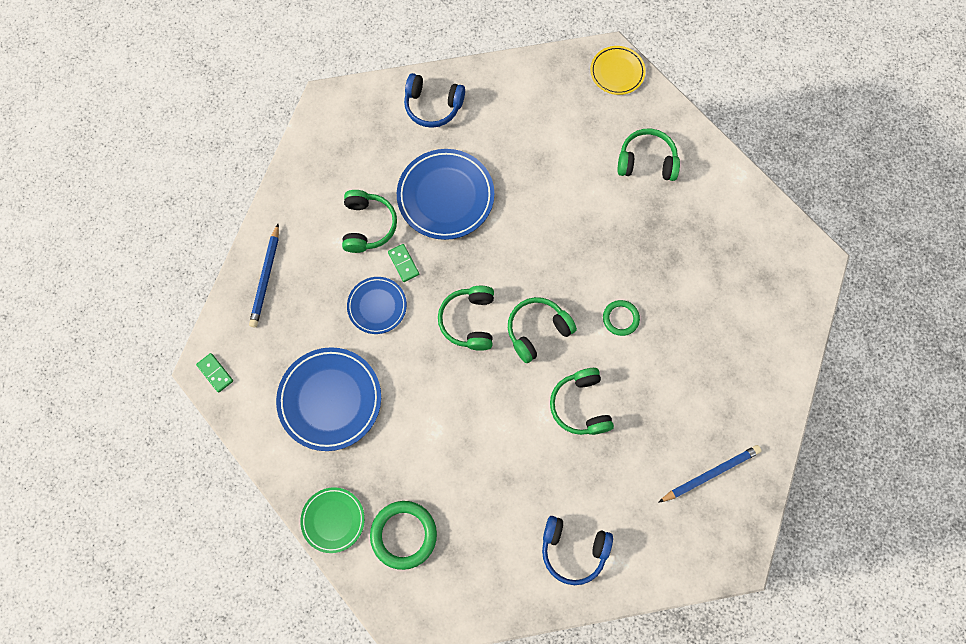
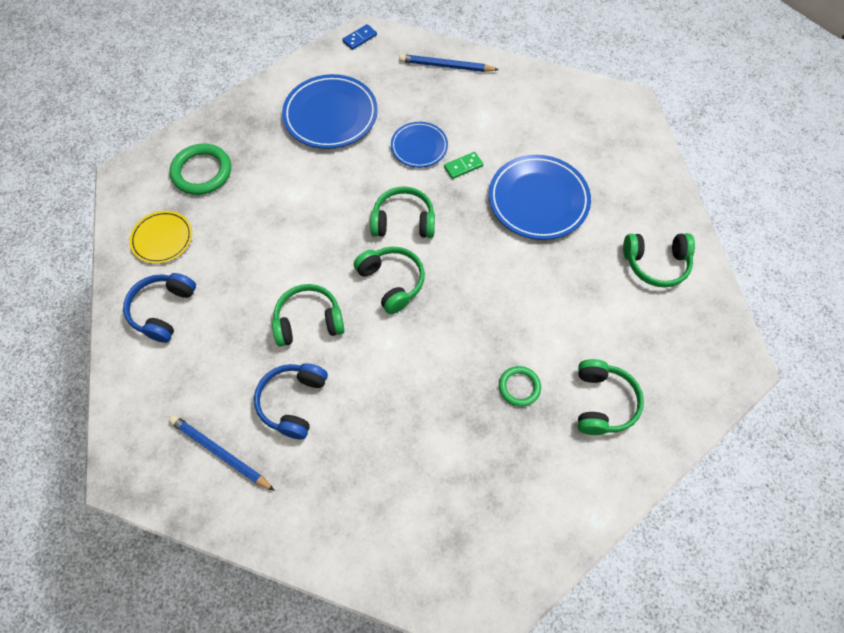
camera: 90 degrees right, 10 degrees down
green domino [196,353,233,393] -> blue domino [342,24,377,50]
green plate [300,487,365,553] -> none
green headphones [342,190,397,253] -> green headphones moved to [623,233,695,288]
blue headphones [404,73,465,128] -> blue headphones moved to [254,363,328,439]
yellow plate [590,46,646,95] -> yellow plate moved to [129,211,192,264]
green ring [603,300,640,336] -> green ring moved to [499,366,541,407]
blue pencil [658,445,762,503] -> blue pencil turned 150 degrees clockwise [169,415,275,491]

